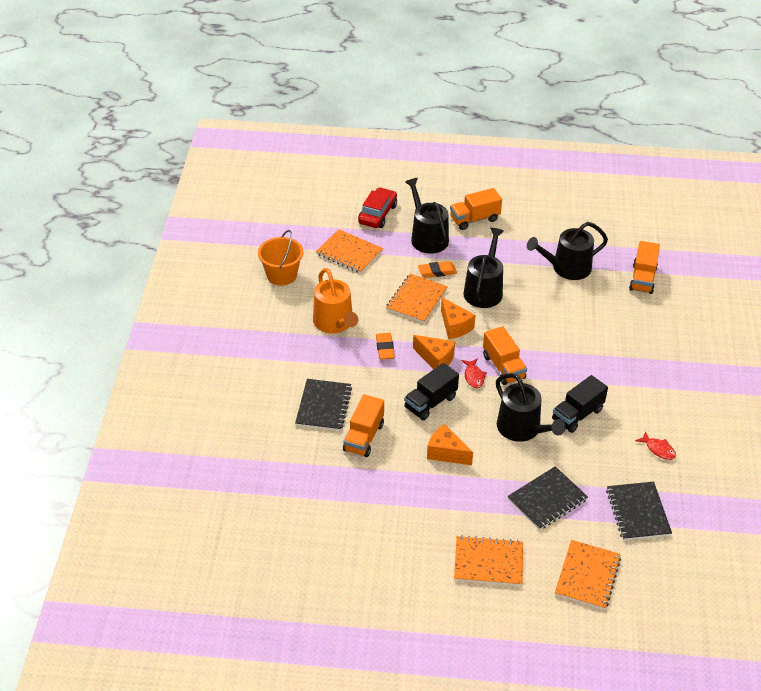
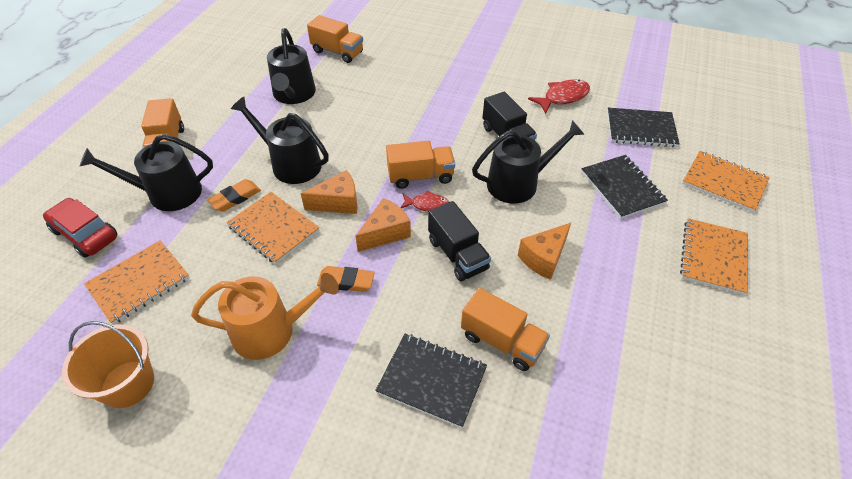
camera: 75 degrees left, 5 degrees up
orange eraser [418,261,457,278] -> orange eraser turned 45 degrees clockwise [207,179,261,211]
red fish [635,431,676,460] -> red fish [528,79,590,114], size x1.59

